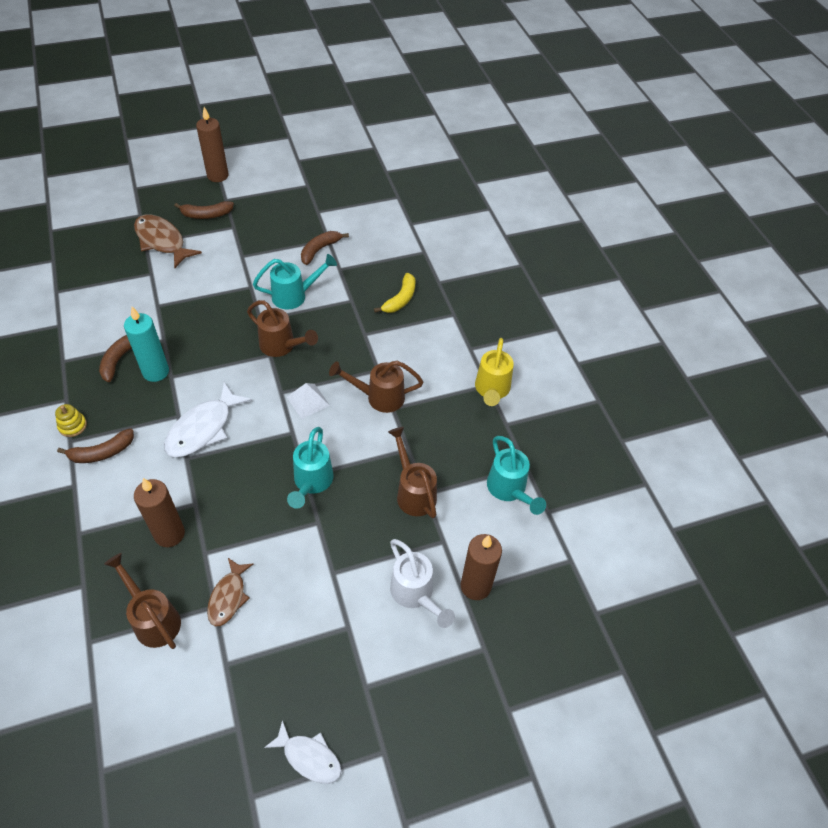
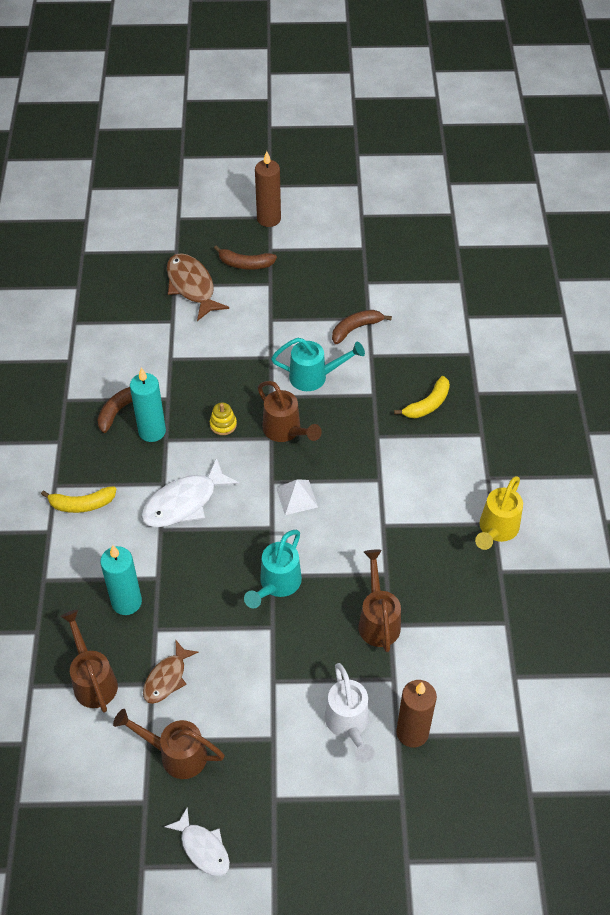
camera: 20 degrees right, 0 degrees up
yellow stacking toy [55,404,87,437] -> yellow stacking toy moved to [210,403,237,435]
brown banana [57,428,134,463] -> yellow banana [41,486,116,513]
brown candle [134,478,185,547] -> turquoise candle [100,545,142,615]
brown watering can [329,361,423,413] -> brown watering can moved to [113,709,225,779]
turquoise watering can [487,436,546,515] -> none

